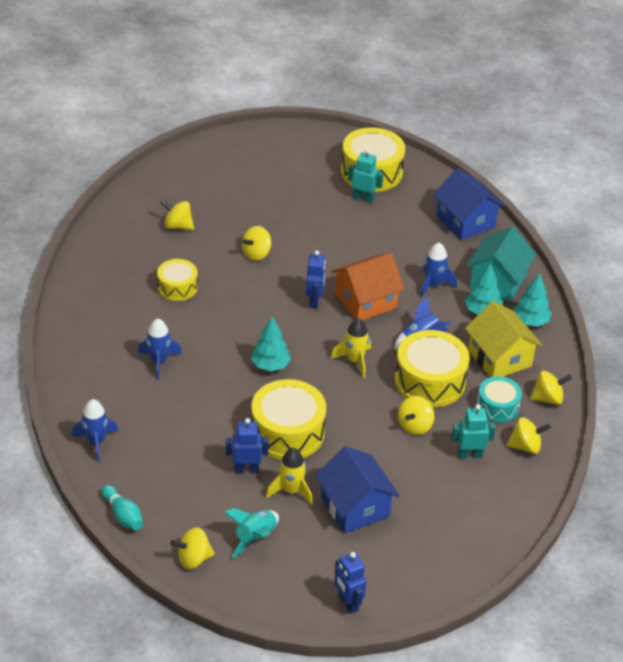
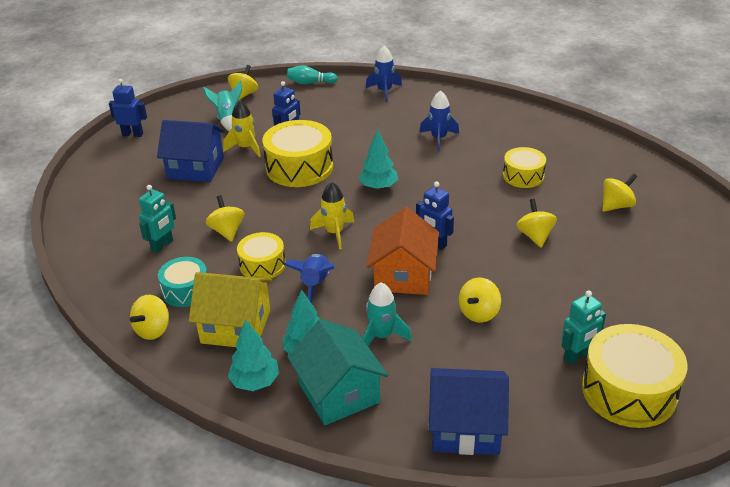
camera: 130 degrees right, 5 degrees down
yellow drum [395,330,470,407] -> yellow drum [237,232,285,279], size x0.59
blue rocket [420,243,457,298] -> turquoise rocket [362,282,412,346]
yellow spinning top [506,417,551,454] -> yellow spinning top moved to [459,278,501,323]

